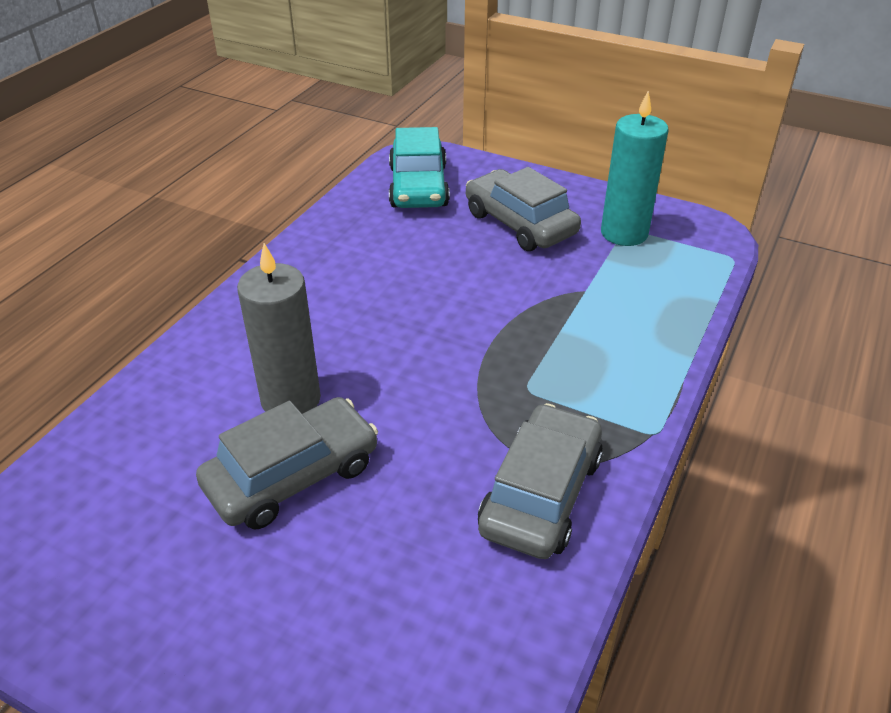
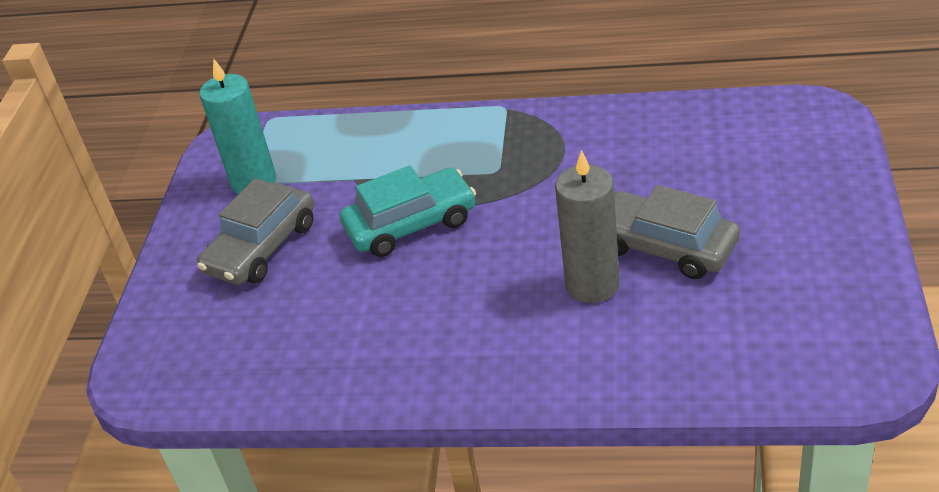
camera: 105 degrees left, 0 degrees up
turquoise car [389,127,450,208] -> turquoise car moved to [340,165,476,257]
grey car [478,403,603,559] -> none

